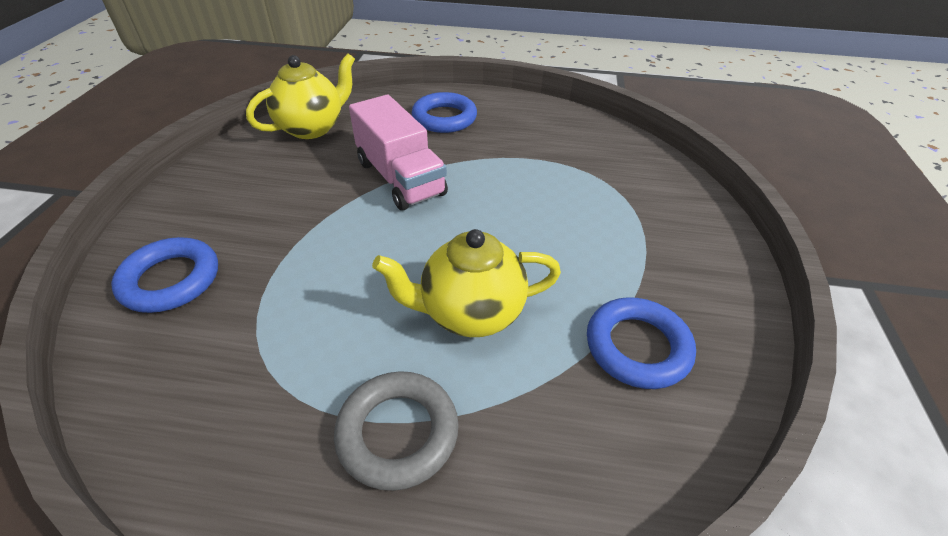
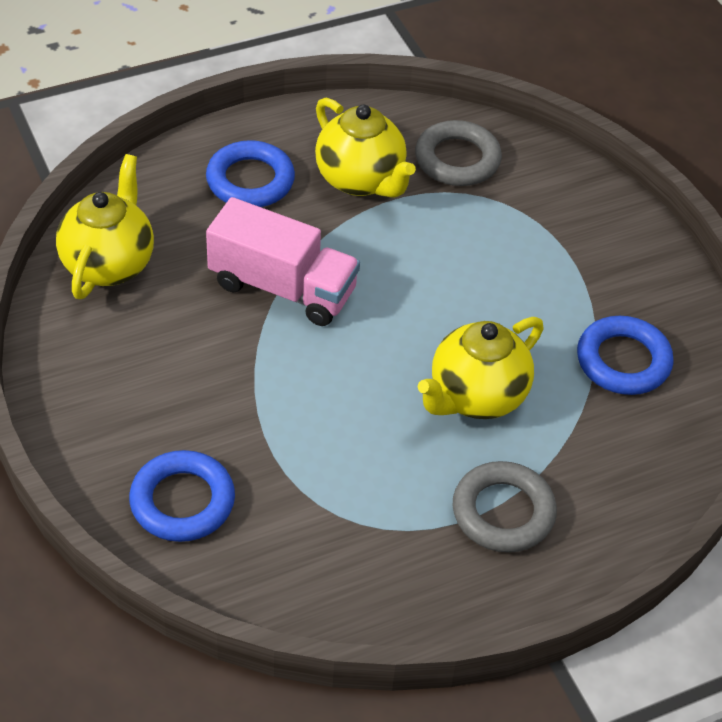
camera: 35 degrees left, 5 degrees up
none -> yellow teapot [315,98,416,198]
none -> grey ring [415,120,502,186]

